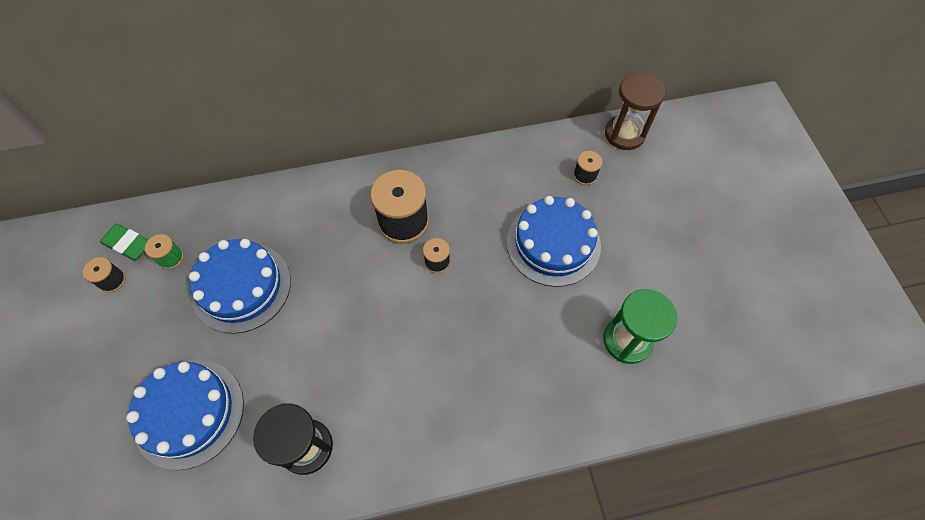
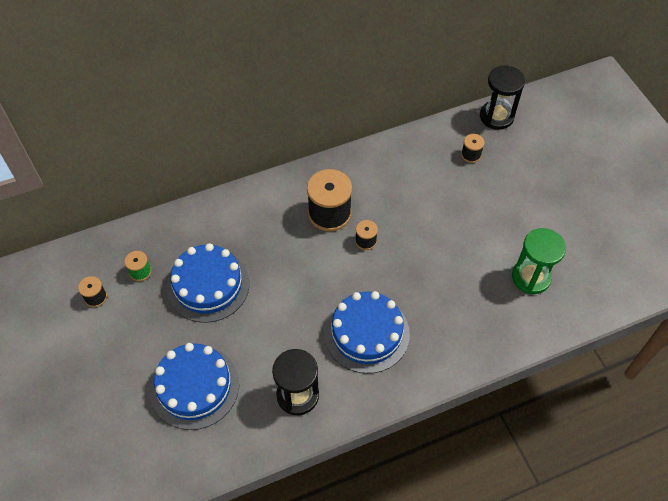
camera: 10 degrees left, 5 degrees down
green eraser [100,224,148,260] -> none
blue cake [507,196,601,287] -> blue cake moved to [324,291,410,374]
brown hourglass [605,72,665,150] -> black hourglass [480,66,525,130]

